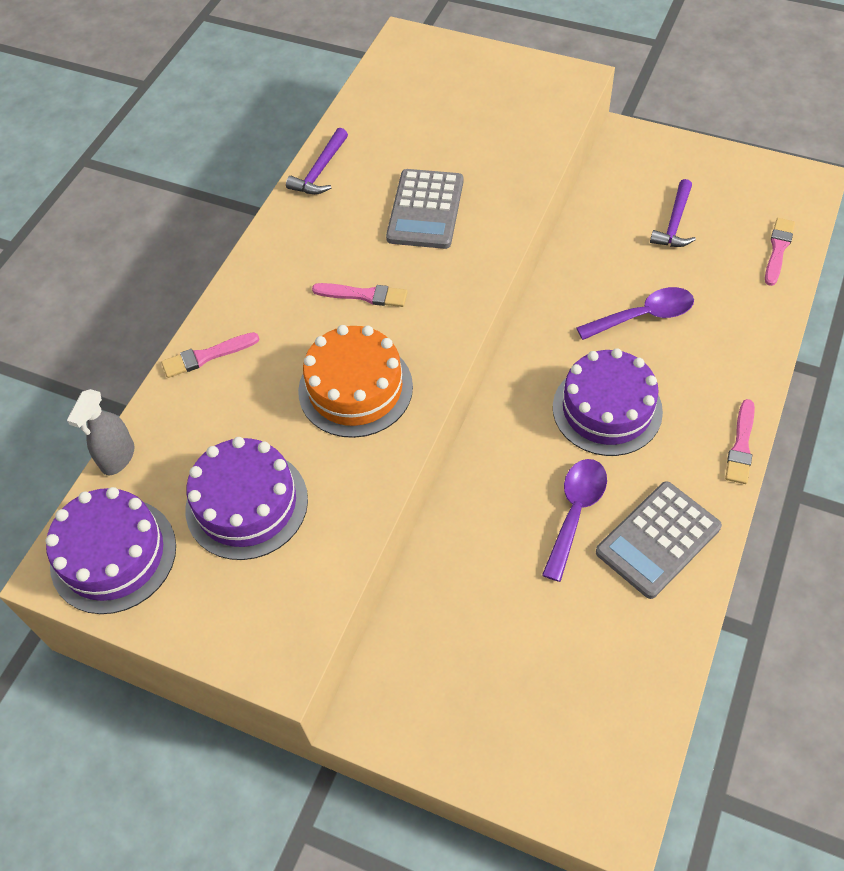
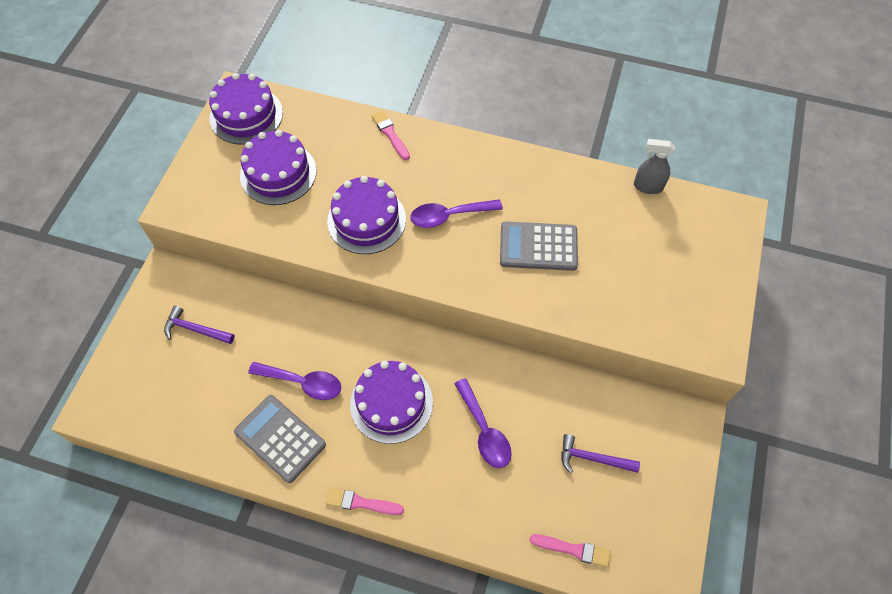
camera: 80 degrees right, 5 degrees up
grey spray bottle [67,389,135,476] -> grey spray bottle moved to [634,139,675,194]
purple hammer [286,128,348,194] -> purple hammer moved to [164,306,235,344]
orange cake [298,325,413,438] -> purple cake [327,176,406,254]
pink brush [312,283,408,307] -> purple spoon [410,199,503,228]

